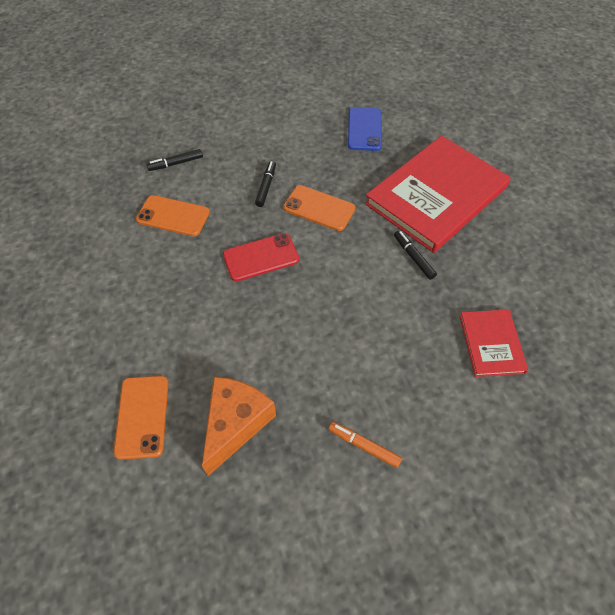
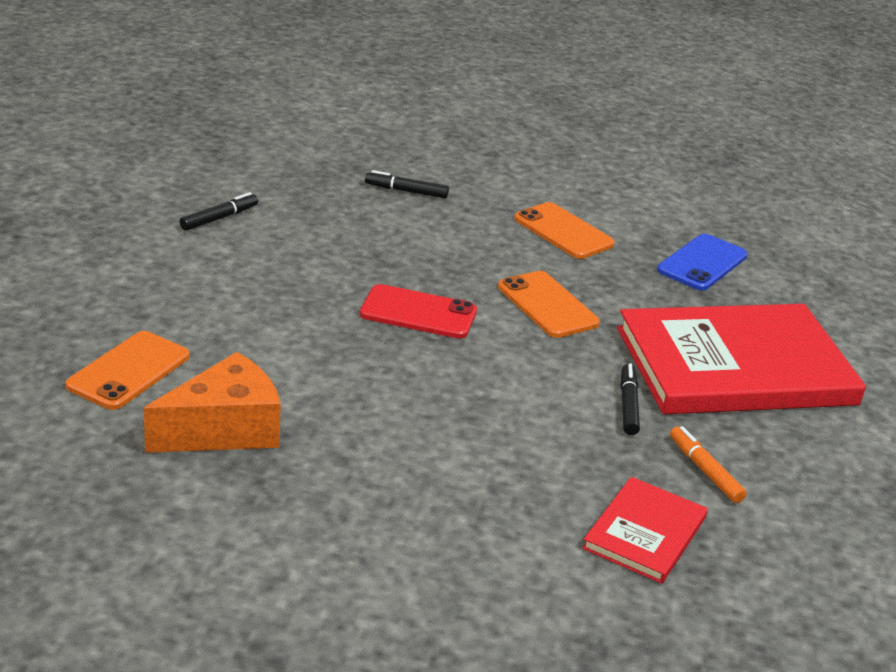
camera: 30 degrees right, 25 degrees down
orange phone [136,195,210,236] -> orange phone moved to [514,202,615,259]
black marker [255,161,276,207] -> black marker moved to [180,192,258,231]
orange marker [328,422,402,468] -> orange marker moved to [670,426,747,503]

